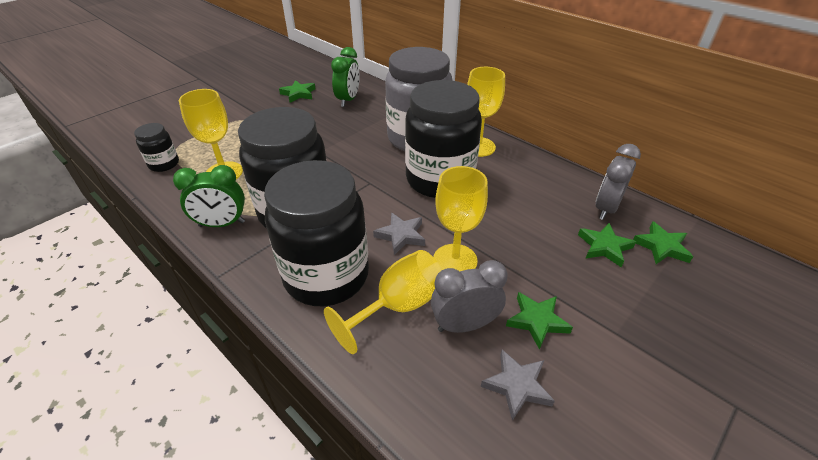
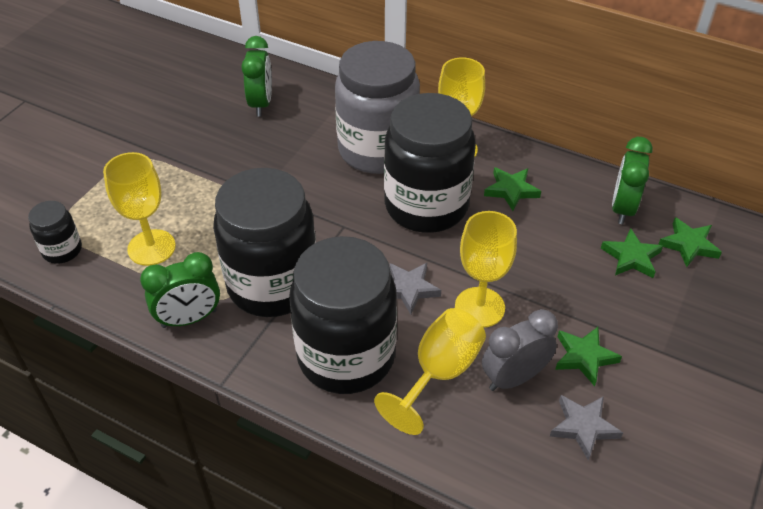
camera: 15 degrees left, 5 degrees up
green star [279,80,316,103] -> green star moved to [484,167,541,211]
grey clock [595,144,641,220] -> green clock [612,137,653,224]

